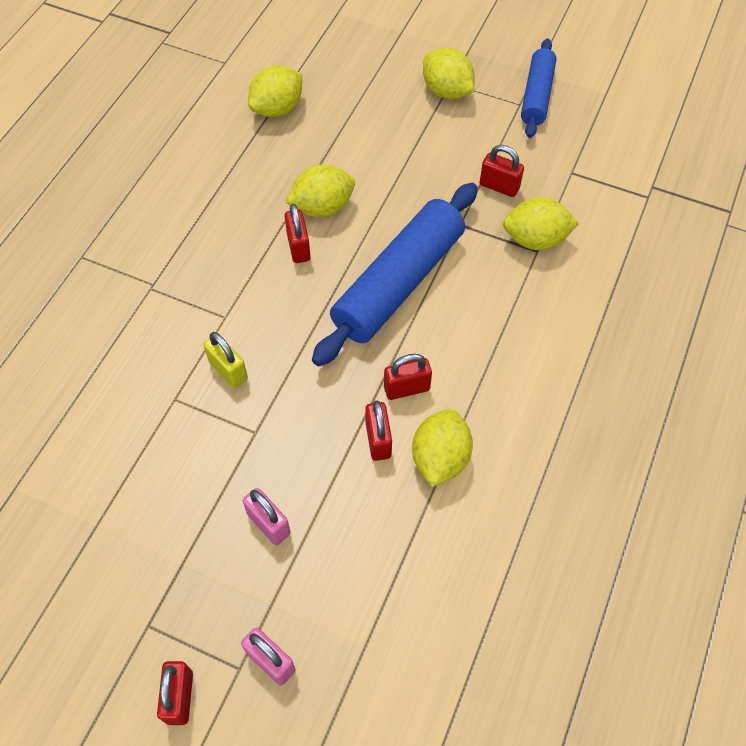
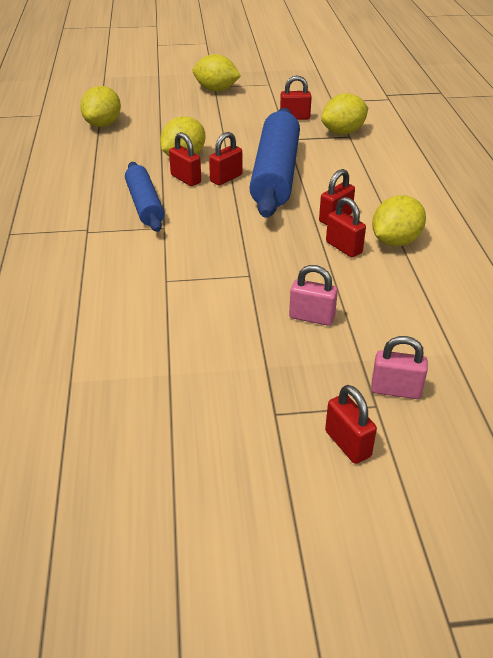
camera: 30 degrees left, 20 degrees down
yellow padlock [203,332,248,388] -> none
yellow lemon [412,409,473,487] -> yellow lemon turned 60 degrees clockwise [372,195,426,246]
blue rolling pin [521,38,556,138] -> blue rolling pin moved to [125,162,164,232]
none -> red padlock [209,132,242,185]

